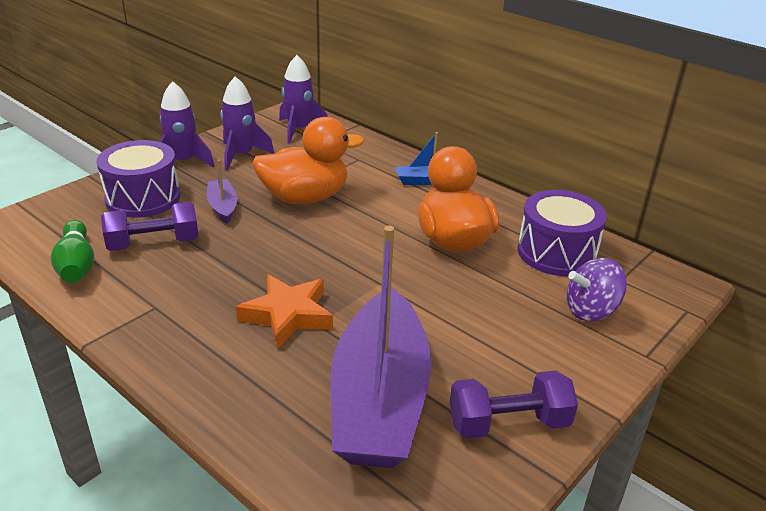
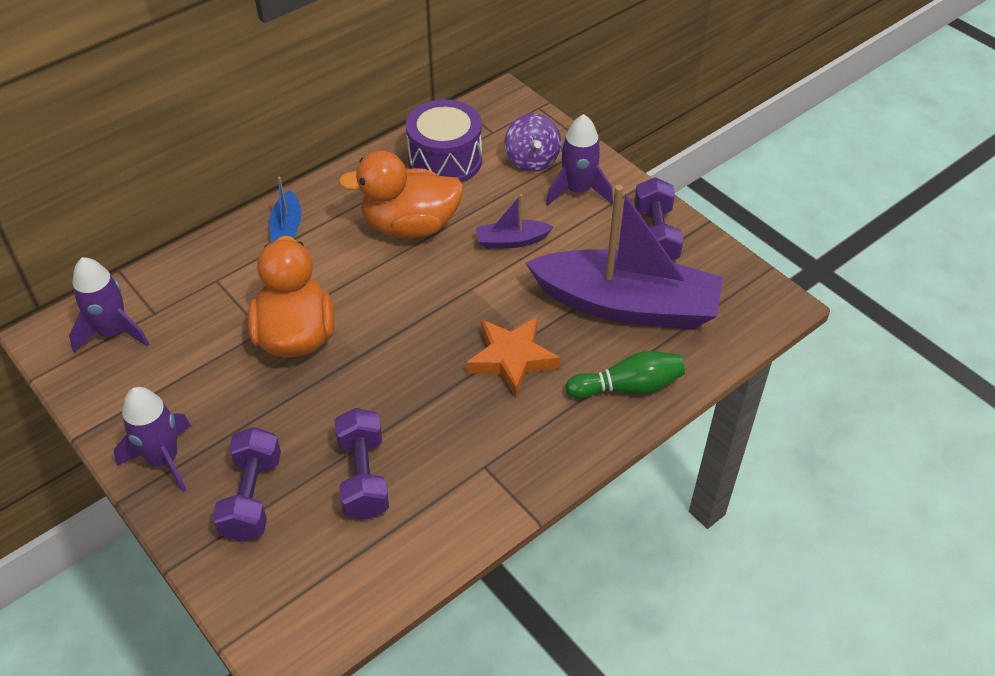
camera: 80 degrees left, 15 degrees up
green bowling pin [51,220,94,283] -> green bowling pin moved to [566,351,685,399]
purple drum [97,140,180,218] -> purple dumbbell [212,427,281,542]
purple boat [207,160,237,224] -> purple boat moved to [476,194,554,249]
purple rocket [220,76,274,170] -> purple rocket moved to [546,114,613,205]

